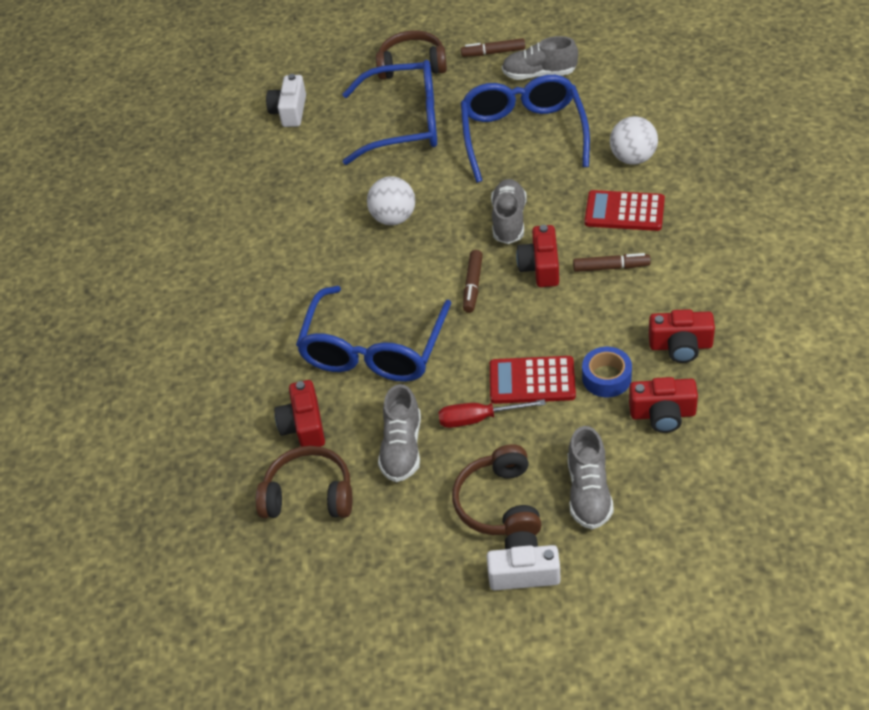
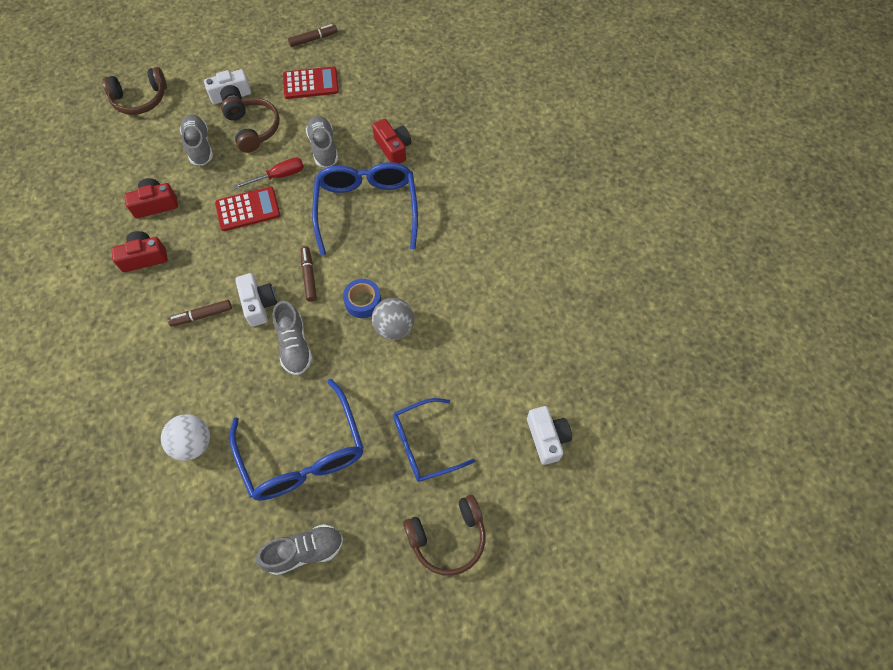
camera: 155 degrees right, 15 degrees up
brown headphones [256,446,352,518] -> brown headphones moved to [103,67,167,115]
blue glasses [342,60,437,165] -> blue glasses [393,398,475,482], size x0.65
white ball [367,176,415,225] -> grey ball [372,298,414,340]
brown marker [461,38,525,57] -> brown marker moved to [288,24,338,47]
red camera [516,225,559,287] -> white camera [235,273,277,327]
blue tape [582,347,632,397] -> blue tape moved to [343,279,381,318]
red calculator [585,190,665,231] -> red calculator moved to [283,67,339,99]

